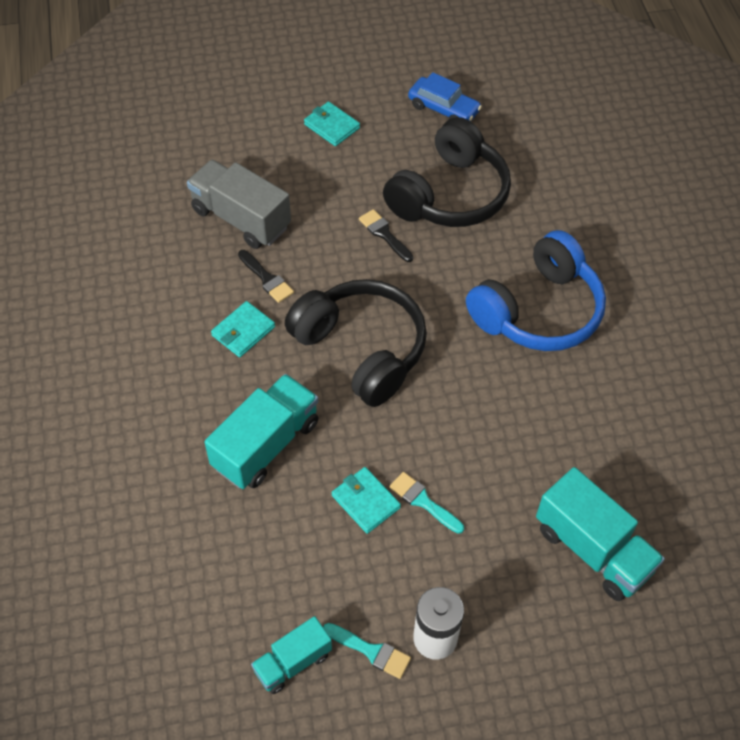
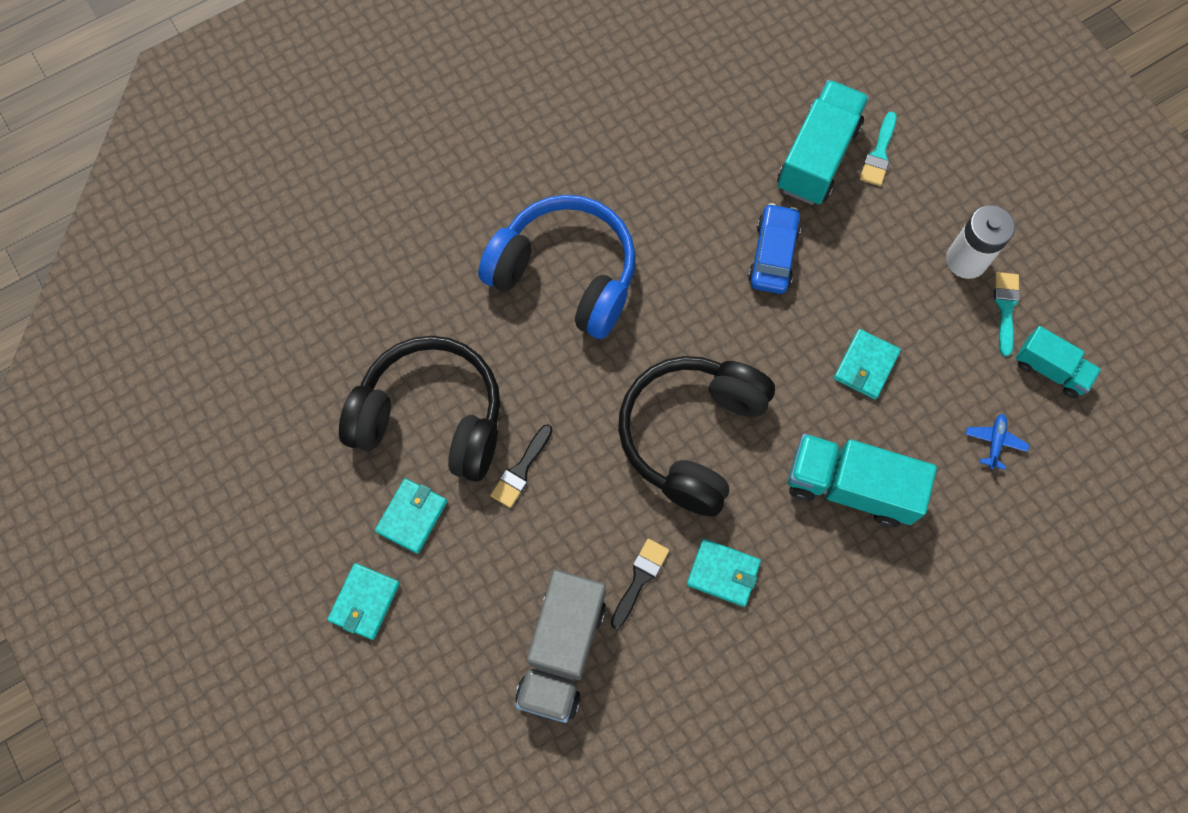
camera: 110 degrees left, 15 degrees up
turquoise brush [389,472,464,534] -> turquoise brush moved to [860,112,897,186]
blue car [408,72,482,122] -> blue car moved to [748,203,801,294]
none -> turquoise wallet [375,478,447,554]
none -> blue plane [965,414,1029,470]

